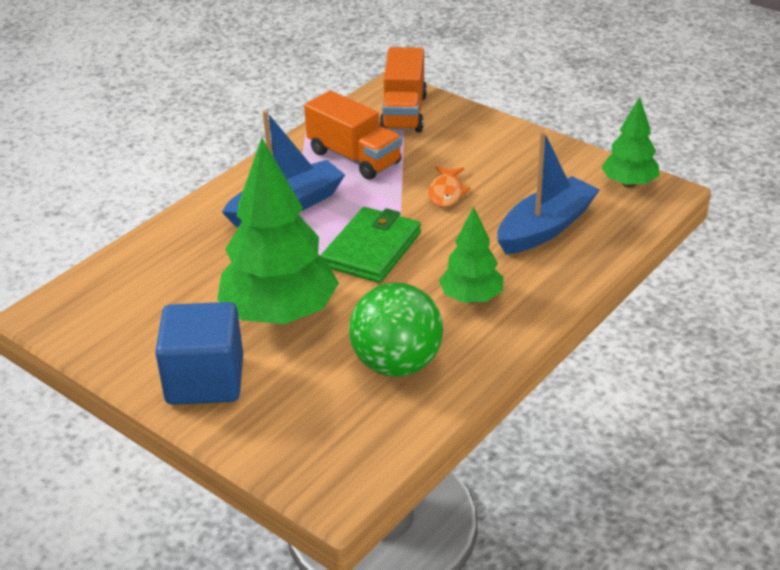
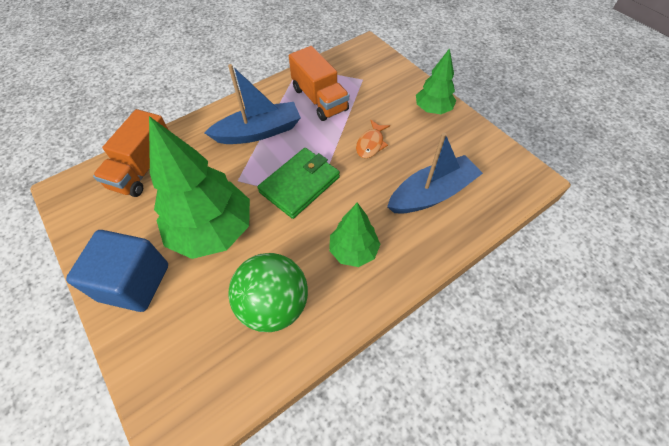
camera: 15 degrees right, 20 degrees up
orange truck [379,47,427,133] -> orange truck moved to [93,109,168,197]
green tree [601,97,660,188] -> green tree moved to [416,48,456,114]

